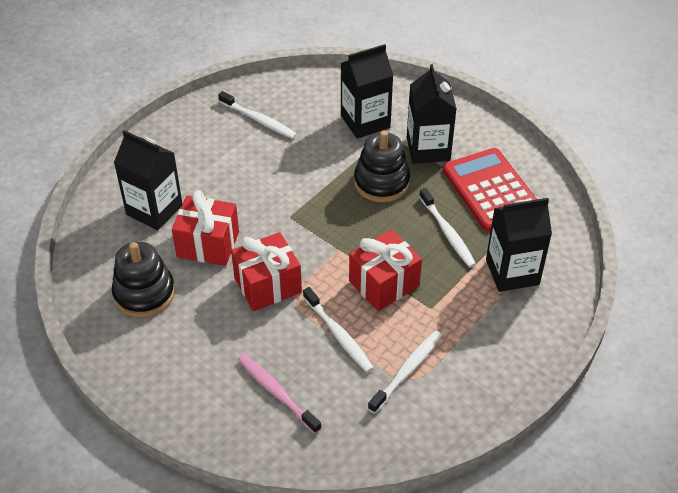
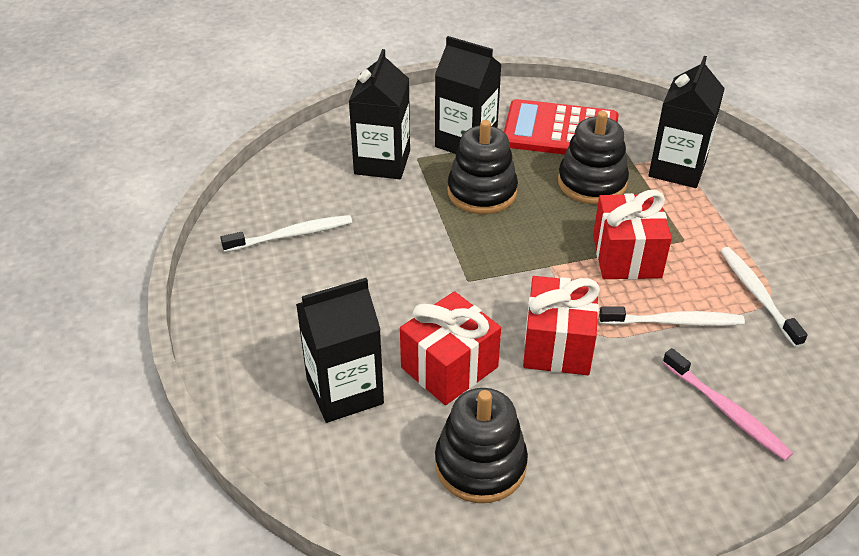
camera: 55 degrees left, 5 degrees down
pink toothbrush [238,354,321,434] -> pink toothbrush turned 120 degrees counterclockwise [662,348,793,461]
white toothbrush [419,188,476,268] -> black stacking toy [558,111,629,204]

